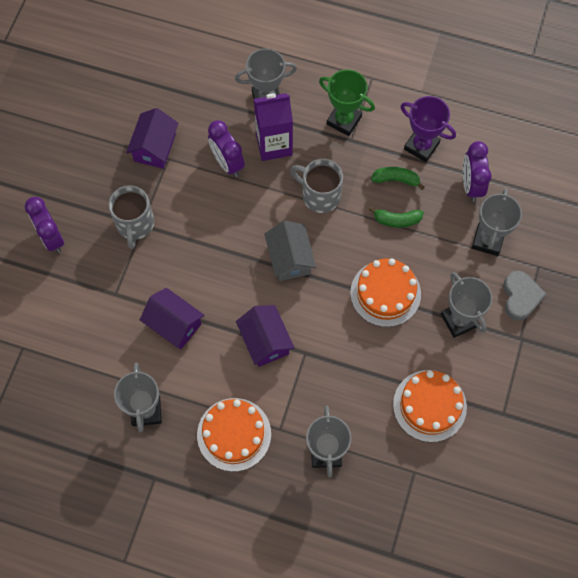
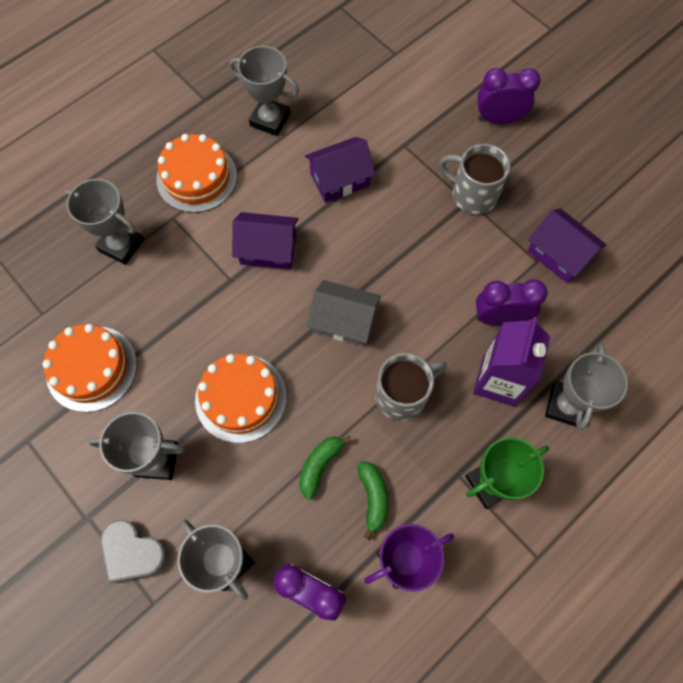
camera: 120 degrees right, 0 degrees up
green banana [371,167,424,190] -> green banana turned 45 degrees counterclockwise [357,462,388,540]

